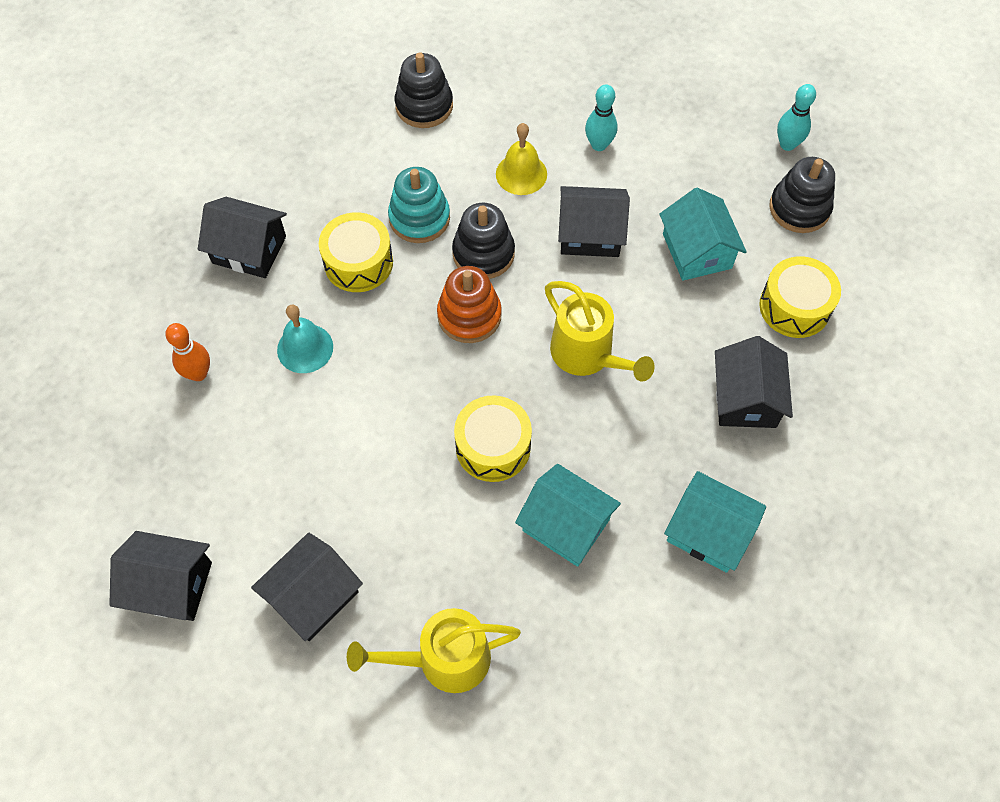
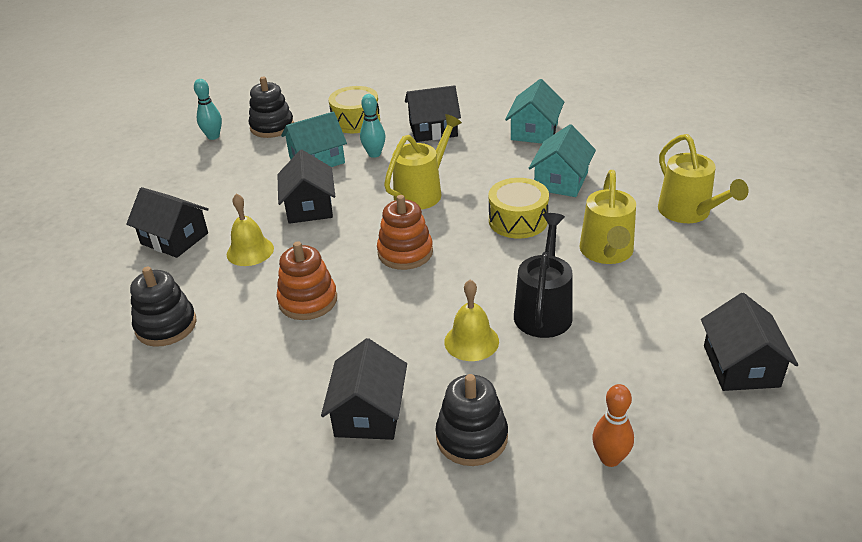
camera: 100 degrees left, 25 degrees down
orange bowling pin [165,323,210,381] -> orange bowling pin moved to [592,384,634,467]
black house [251,532,363,641] -> black house moved to [126,187,209,258]
turquoise bell [277,305,333,373] -> yellow bell [444,280,499,361]
yellow drum [319,212,393,292] -> none
turquoise stacking toy [388,167,450,243] -> orange stacking toy [277,241,337,320]
black stacking toy [452,203,515,279] -> black stacking toy moved to [435,374,508,466]
turquoise bowling pin [585,84,617,151] -> turquoise bowling pin moved to [360,94,386,158]
none -> black watering can [514,213,573,338]
none -> yellow watering can [580,170,636,264]

